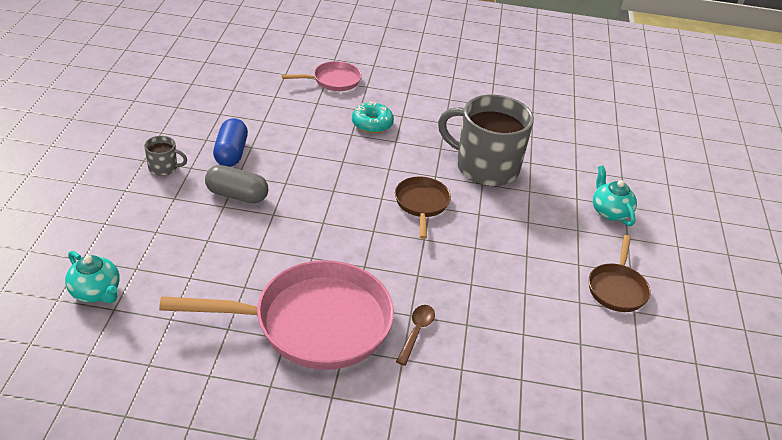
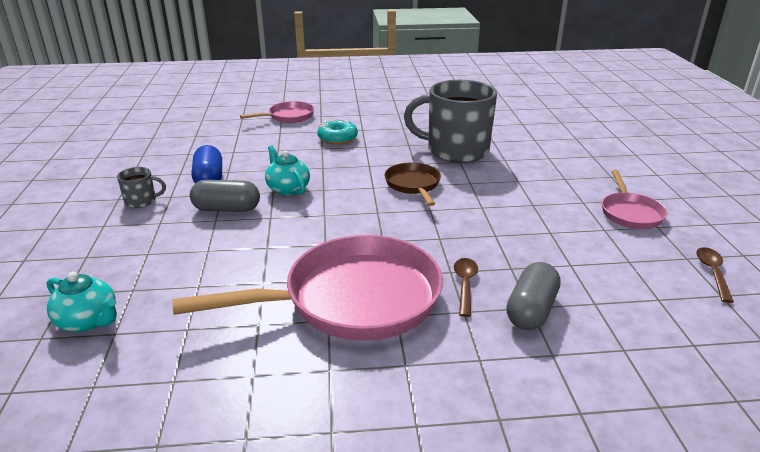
camera: 10 degrees left, 10 degrees down
brown pan [589,235,651,312] -> pink pan [602,170,668,229]
turquoise teapot [593,166,637,226] -> turquoise teapot moved to [265,146,310,196]
none -> grey capsule [506,262,560,330]
none -> brown spoon [696,247,734,303]

